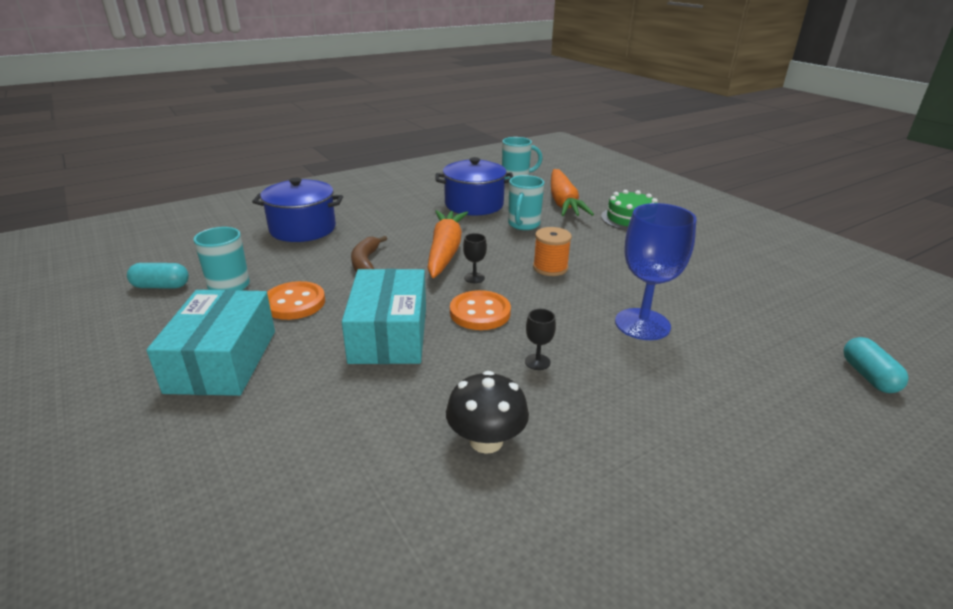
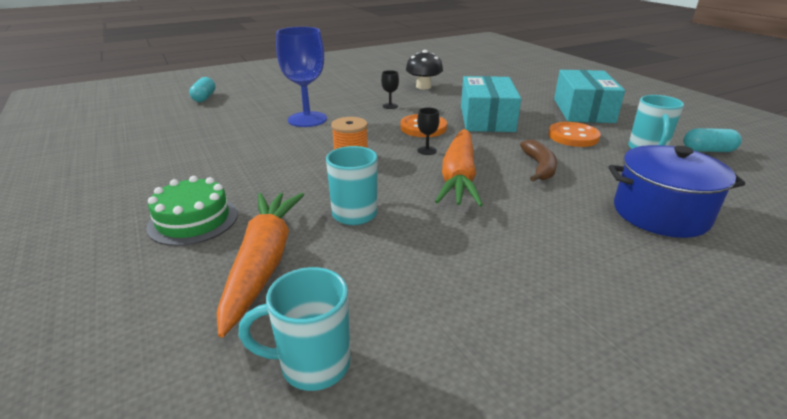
camera: 175 degrees left, 0 degrees up
blue pot [435,157,513,215] -> none

